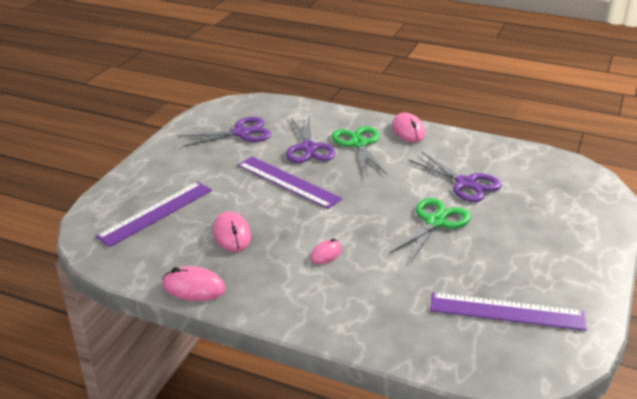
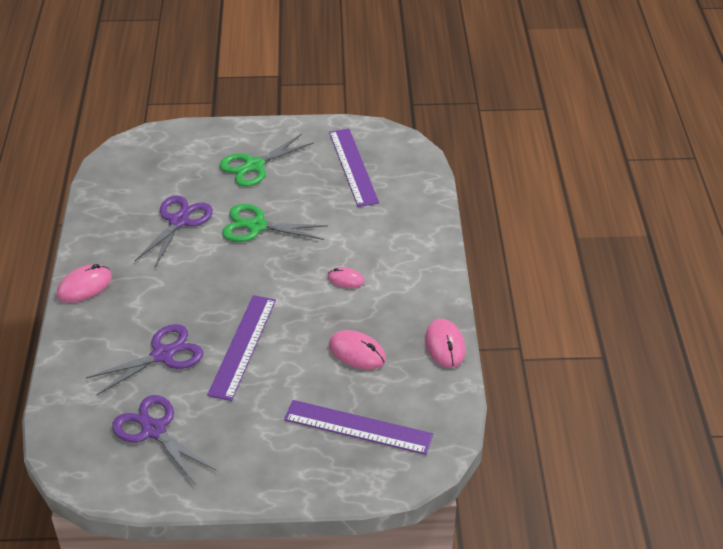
camera: 115 degrees left, 10 degrees up
pink mouse [213,211,251,252] -> pink mouse turned 75 degrees clockwise [329,330,386,370]
green scissors [331,126,387,175] -> green scissors moved to [220,134,314,187]

